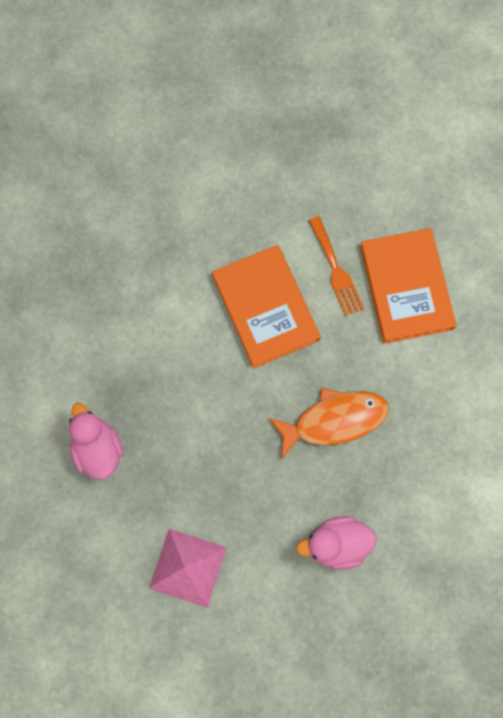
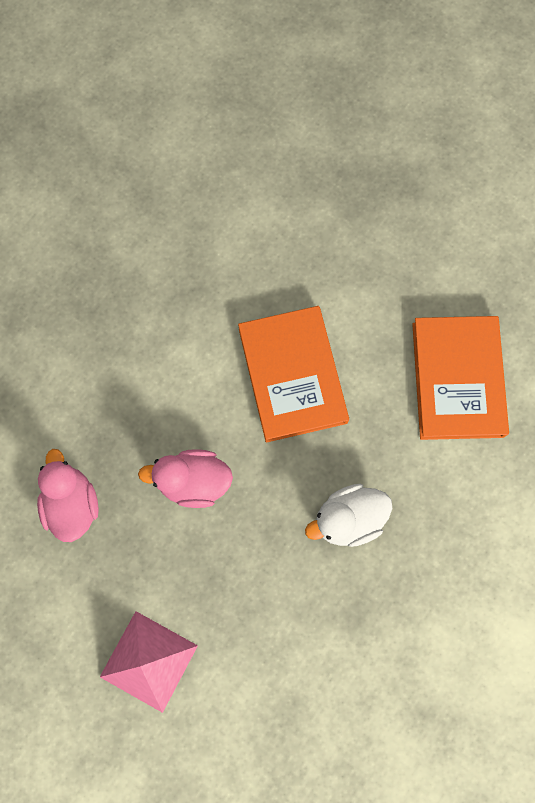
camera: 10 degrees right, 0 degrees up
orange fish [269,388,389,458] -> white duck [305,484,393,547]
pink duck [296,516,377,570] -> pink duck moved to [138,449,233,508]
orange fork [308,216,364,316] -> none

